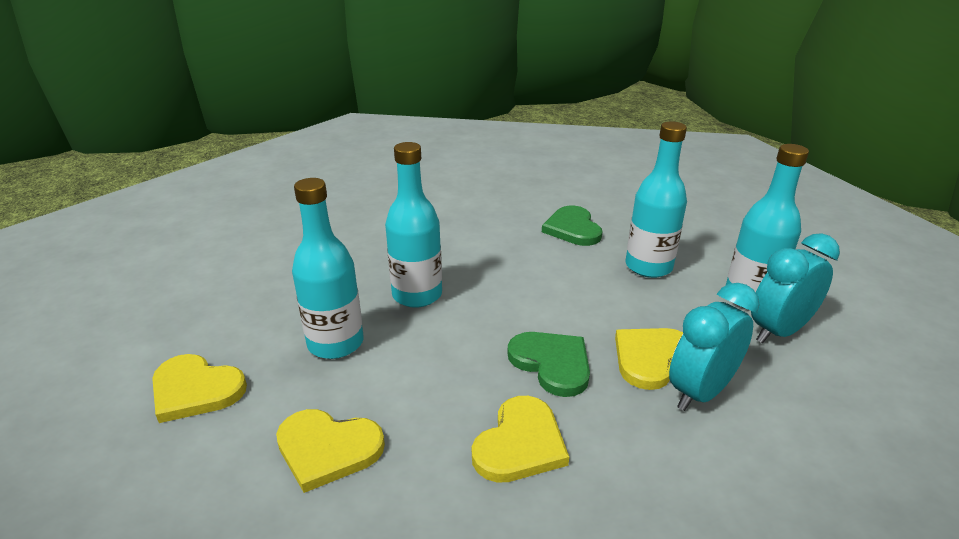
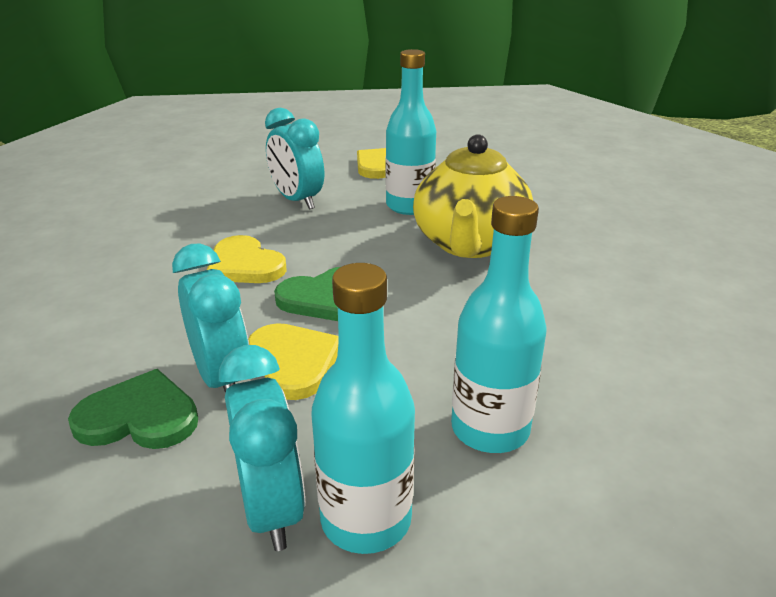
camera: 105 degrees right, 0 degrees up
yellow heart [276,409,385,493] -> turquoise clock [265,108,324,210]
turquoise bottle [385,142,442,308] -> yellow teapot [413,134,533,258]
green heart [542,206,603,246] -> green heart moved to [68,369,198,449]

